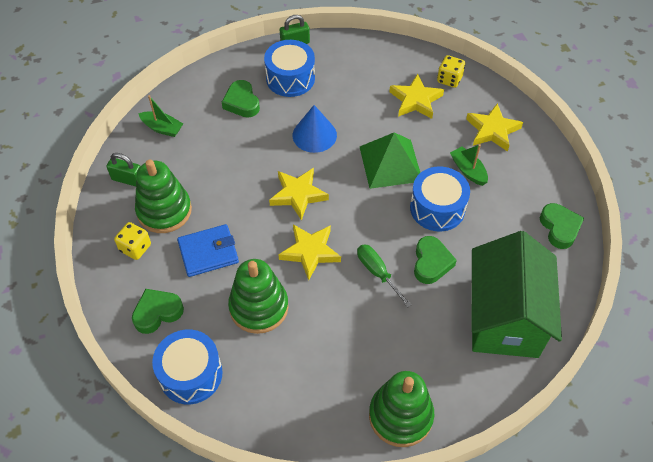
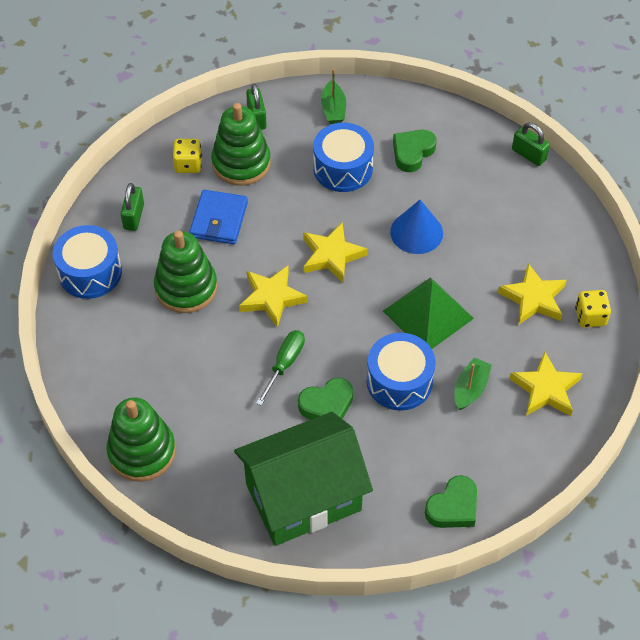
camera: 60 degrees right, 0 degrees up
green heart [132,289,184,334] -> green padlock [121,183,144,231]
blue wallet [177,224,239,277] -> blue wallet turned 60 degrees clockwise [189,190,248,244]
blue drum [264,40,315,97] -> blue drum moved to [313,123,374,192]

